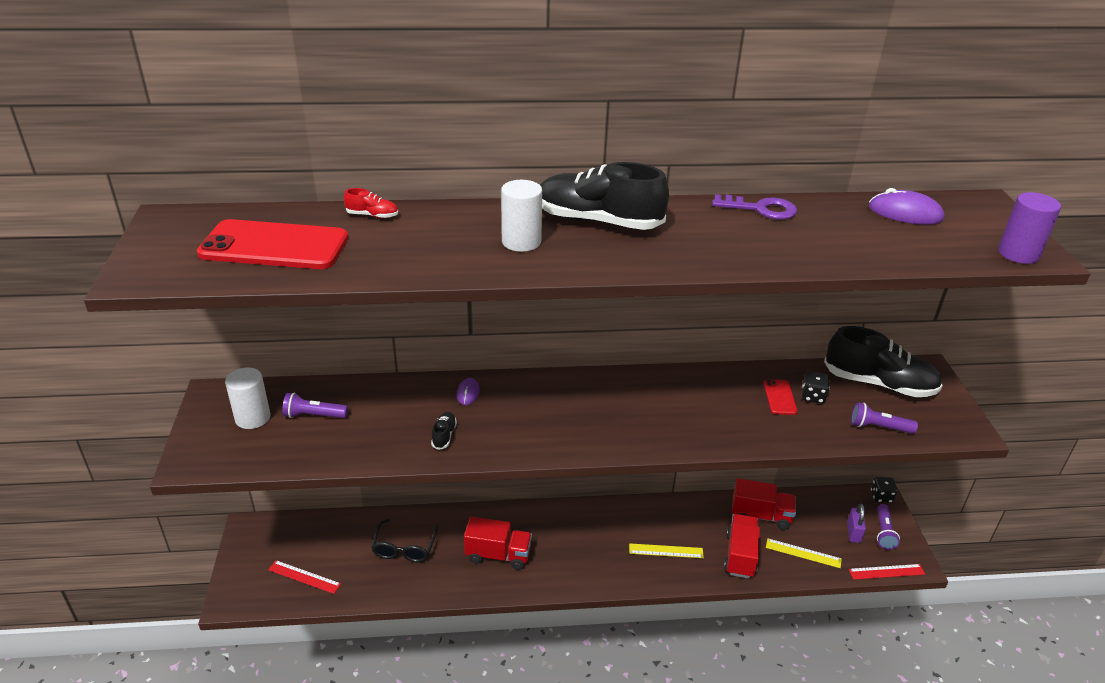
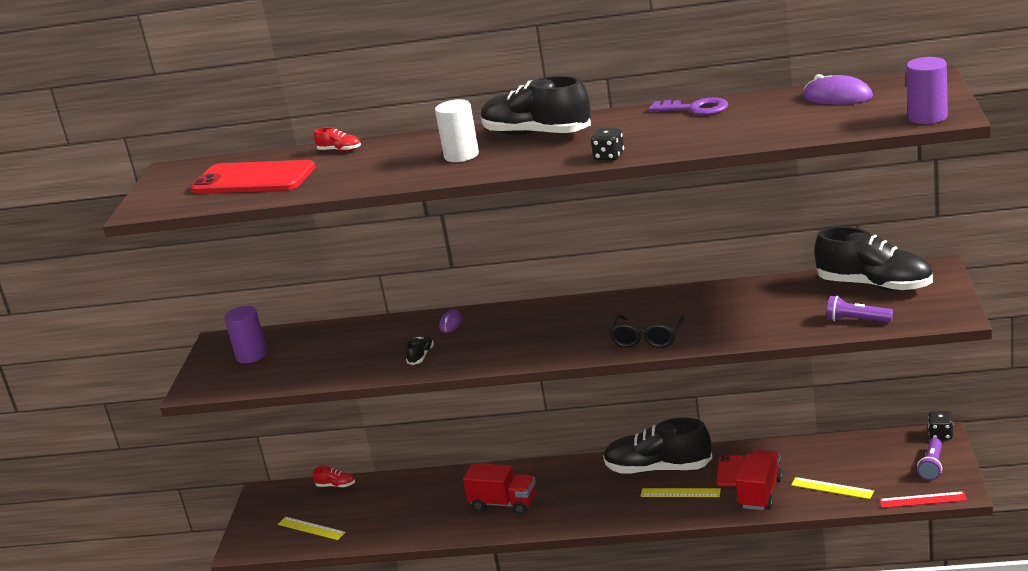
camera: 15 degrees right, 10 degrees down
white cylinder [225,367,271,429] -> purple cylinder [224,306,267,363]
red ruler [268,560,341,594] -> yellow ruler [278,517,345,540]
purple flashlight [282,393,348,418] -> none
black glasses [371,519,439,562] -> black glasses moved to [609,315,685,348]
red truck [732,478,796,530] -> none
red phone [763,379,798,415] -> red phone moved to [717,455,744,486]
black dice [802,372,830,404] -> black dice moved to [591,128,624,160]
purple padlock [847,503,866,543] -> none
none -> red shoe [313,466,355,488]
none -> black shoe [603,418,713,474]

